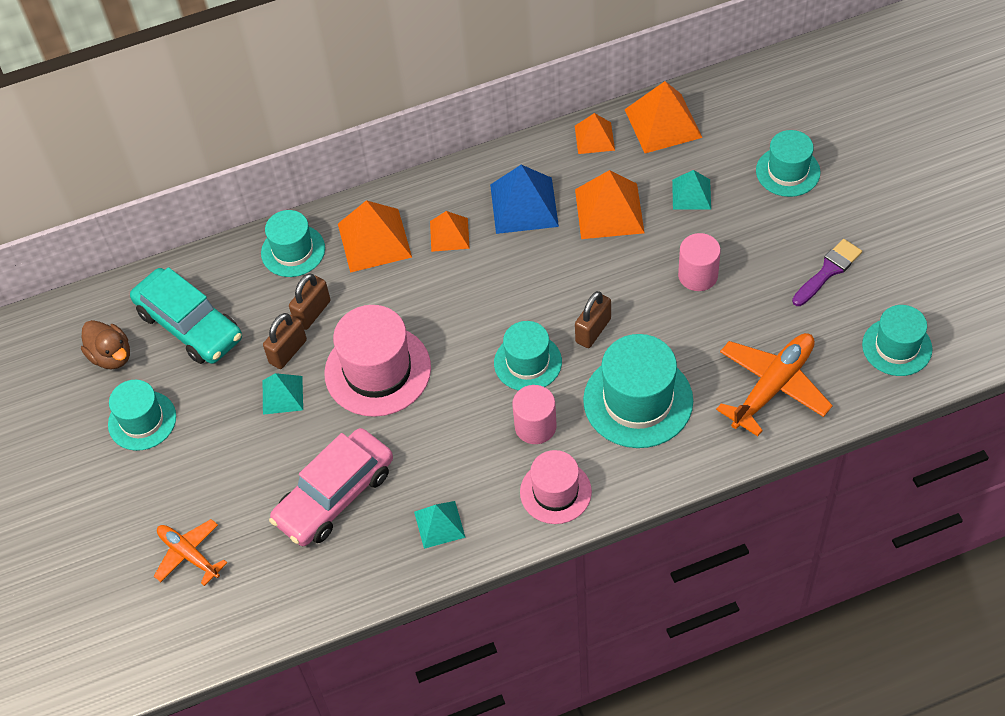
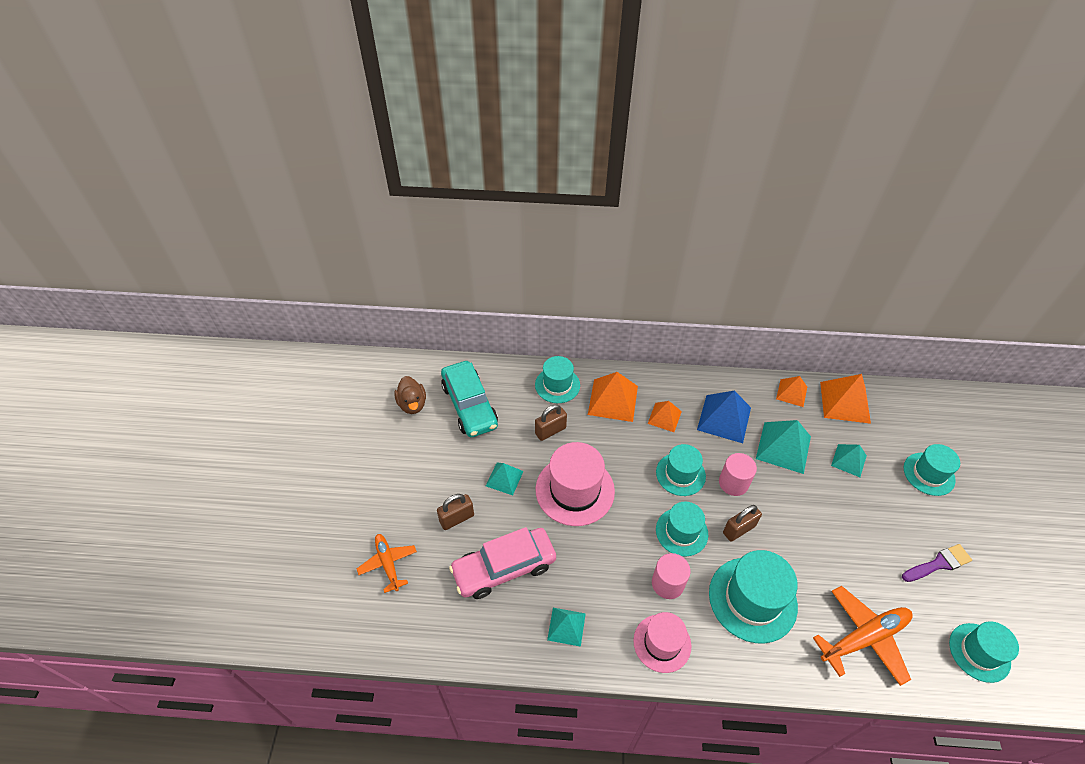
camera: 20 degrees right, 5 degrees down
turquoise hat [108,380,176,451] -> turquoise hat moved to [656,444,706,496]
brown padlock [263,313,307,369] -> brown padlock moved to [437,494,474,530]
orange pyramid [575,170,644,239] -> turquoise pyramid [756,420,811,474]
pink cylinder [678,233,721,291] -> pink cylinder moved to [719,453,757,496]

